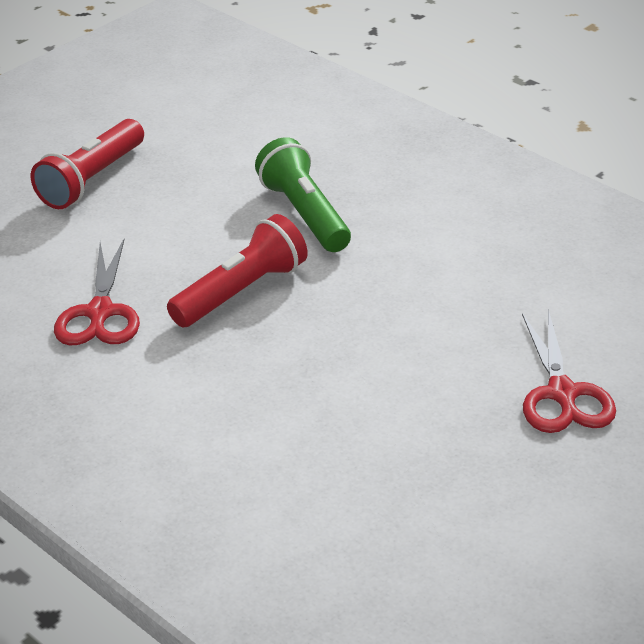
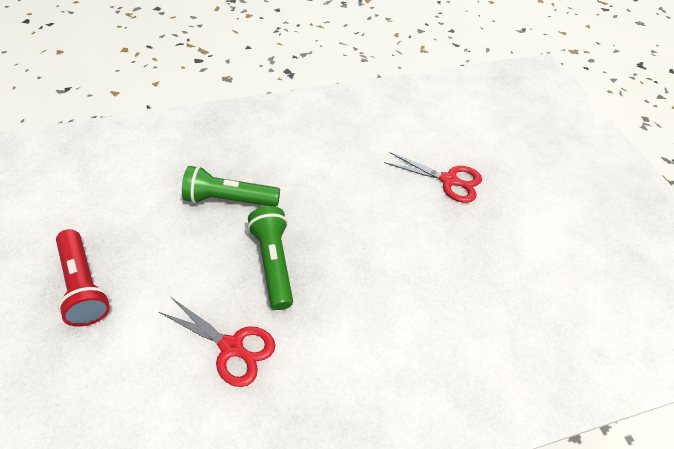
camera: 65 degrees left, 15 degrees up
red flashlight [167,214,308,327] -> green flashlight [248,206,293,310]

